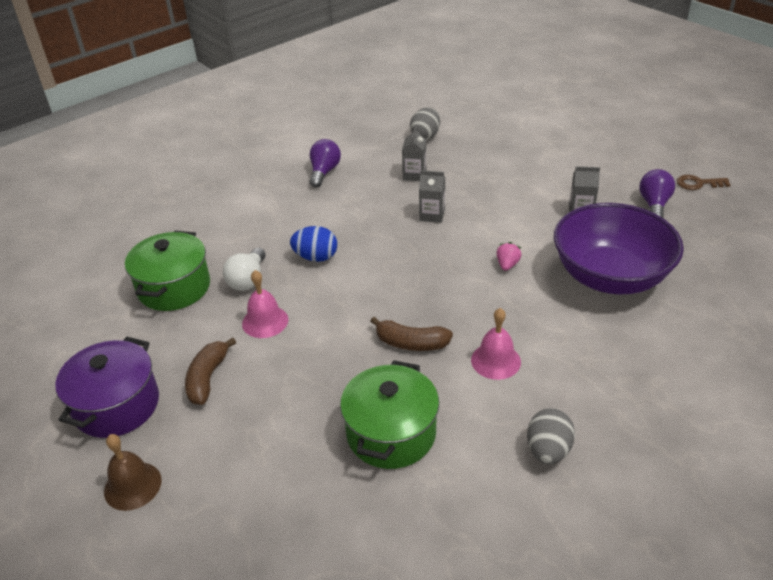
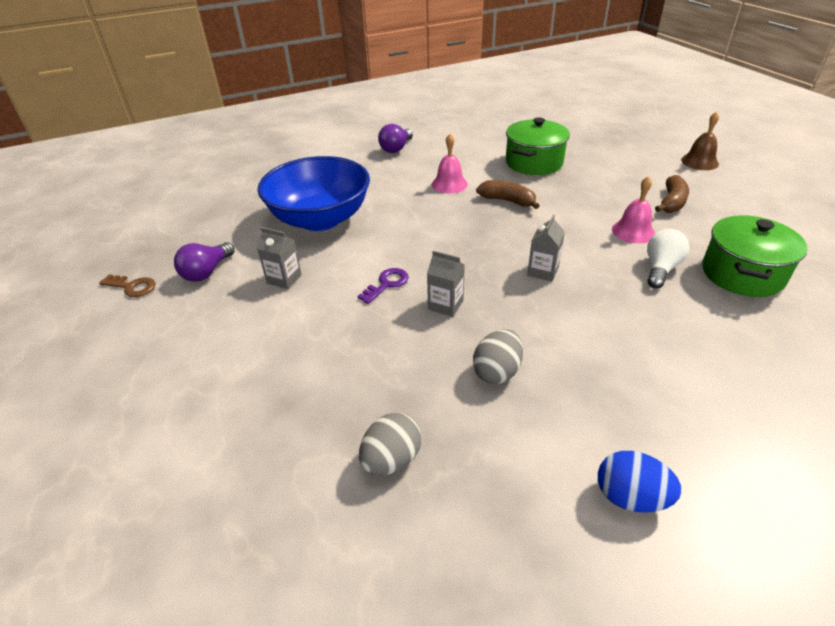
camera: 165 degrees left, 0 degrees up
purple pot [55,337,159,438] -> none
blue egg [290,226,337,262] -> blue egg moved to [598,451,682,513]
purple light bulb [310,139,341,188] -> purple light bulb moved to [378,124,413,153]
grey carton [402,127,426,181] -> grey carton moved to [527,215,565,282]
pink strawberry [497,242,521,271] -> none
grey egg [527,408,575,464] -> grey egg moved to [473,329,523,384]
purple bowl [554,203,684,295] -> blue bowl [257,156,370,231]
none -> purple key [357,268,409,304]

